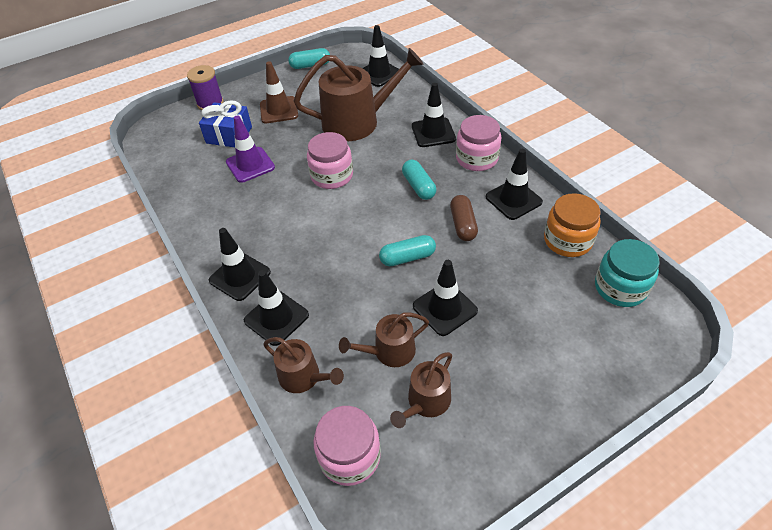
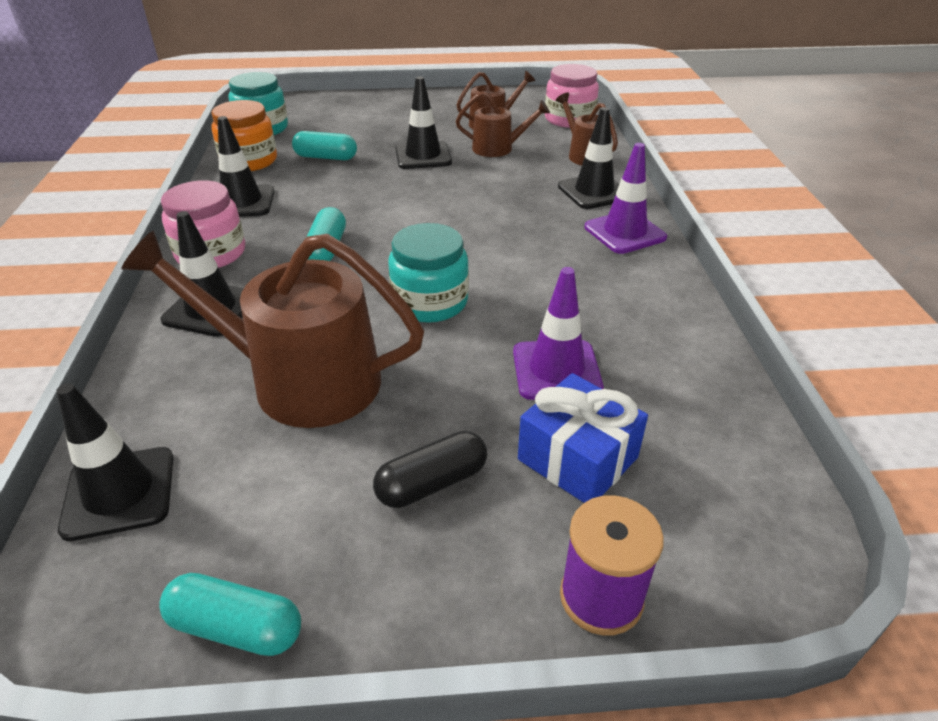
camera: 155 degrees left, 10 degrees down
black traffic cone [209,228,271,301] -> purple traffic cone [584,143,667,254]
brown traffic cone [260,61,298,123] -> black capsule [373,431,487,508]
pink jar [307,132,353,189] -> turquoise jar [388,223,469,323]
turquoise capsule [379,235,436,266] -> turquoise capsule moved to [292,131,357,160]
brown capsule [450,195,478,241] -> none

